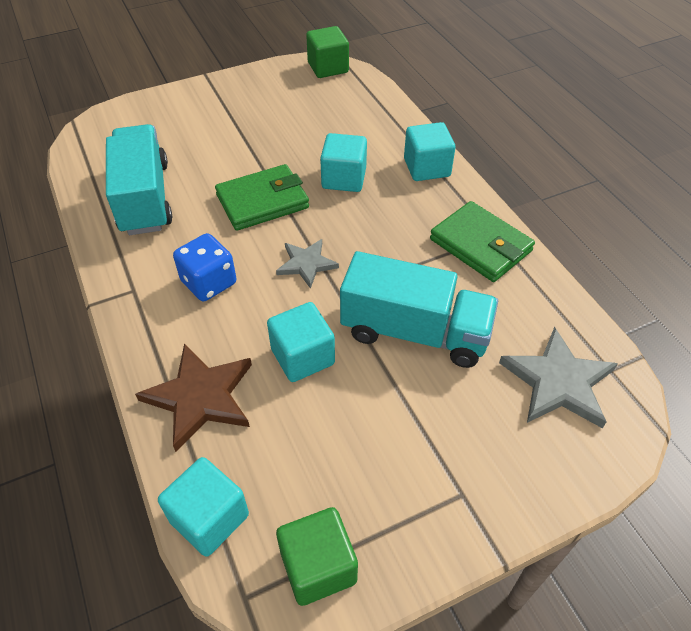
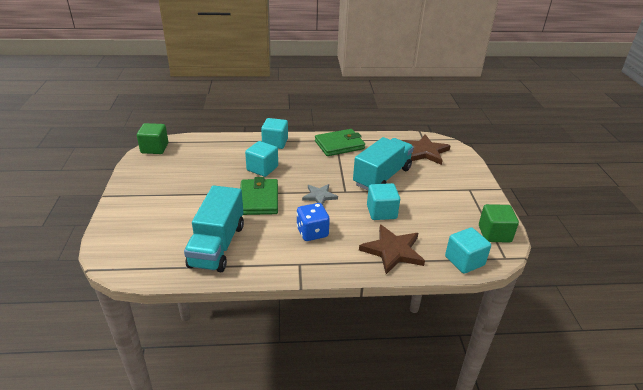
camera: 70 degrees left, 15 degrees down
turquoise truck [106,124,172,235] -> turquoise truck turned 90 degrees counterclockwise [184,185,244,272]
grey star [499,327,618,428] -> brown star [402,134,451,165]

